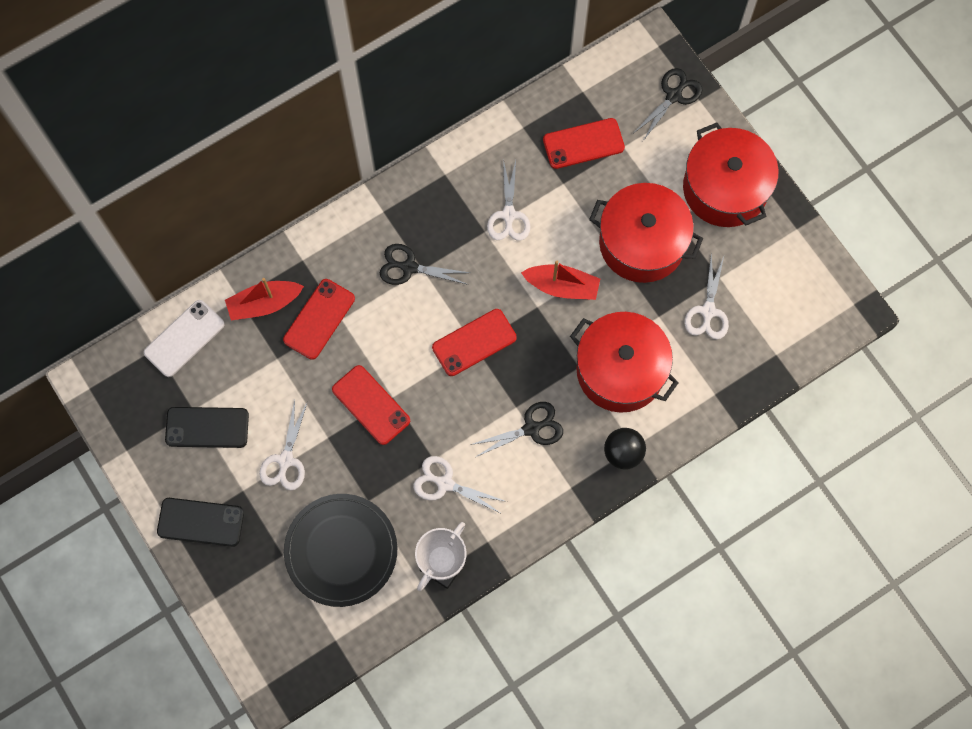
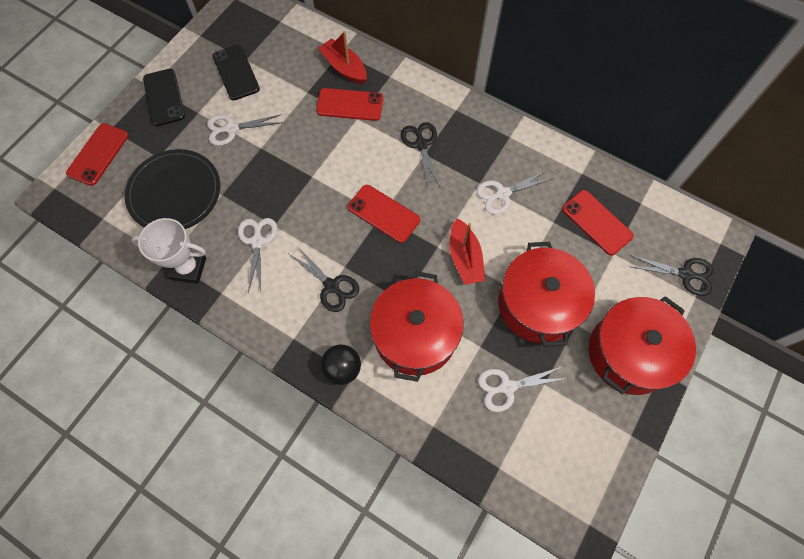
camera: 65 degrees right, 5 degrees down
white phone [144,300,225,377] -> none
red phone [332,365,410,445] -> red phone moved to [66,123,129,186]

